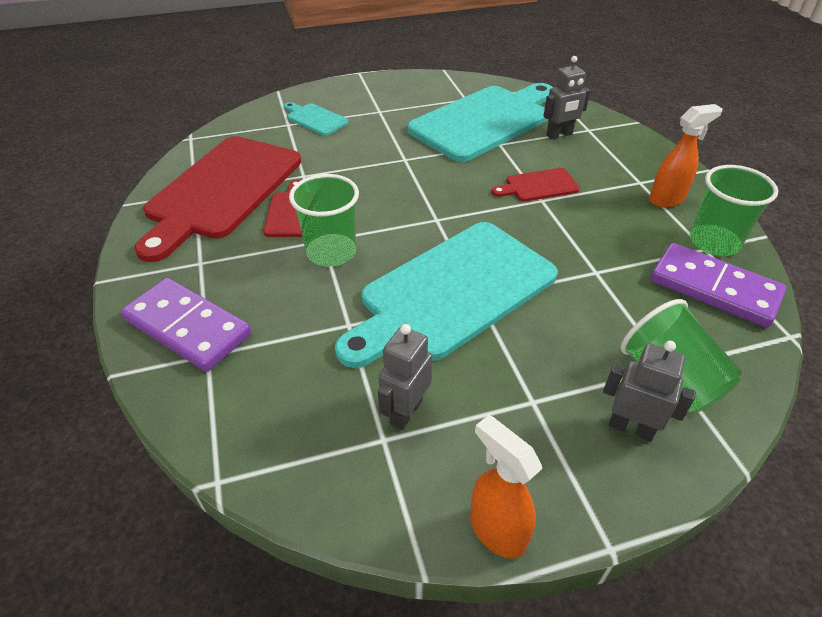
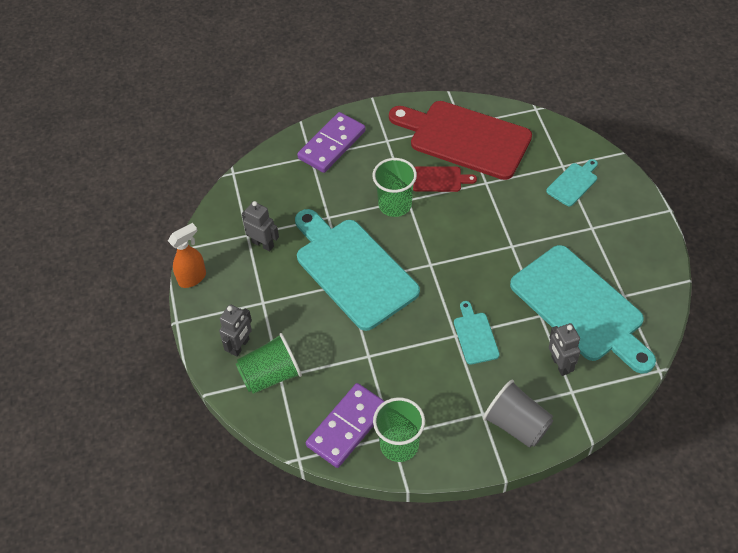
camera: 95 degrees right, 10 degrees up
red cutting board [491,168,580,201] -> turquoise cutting board [454,301,500,365]
orange spray bottle [649,104,723,207] -> none
none -> grey cup [483,380,553,448]

